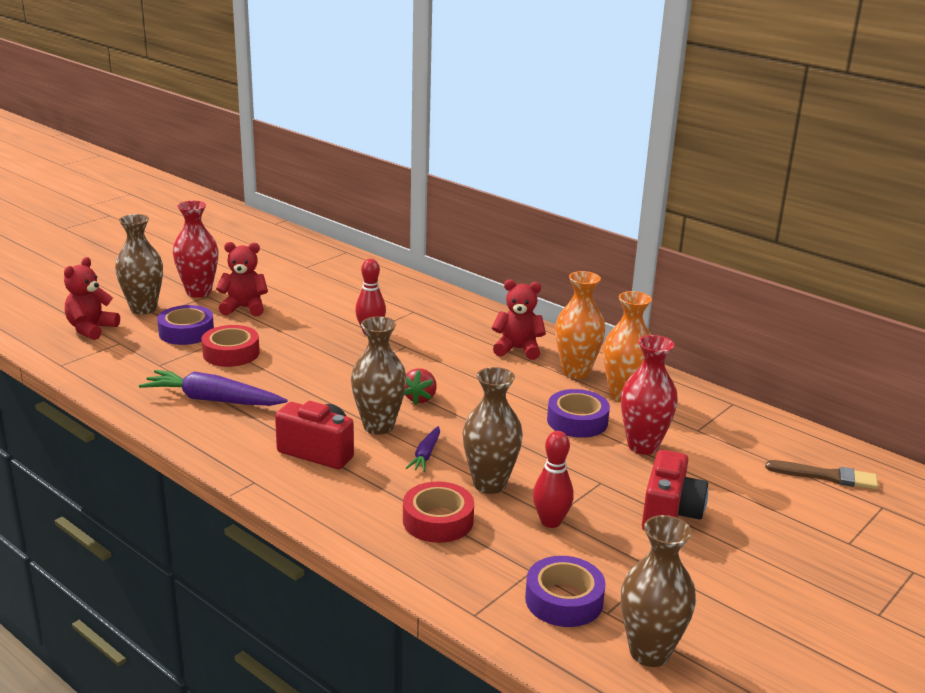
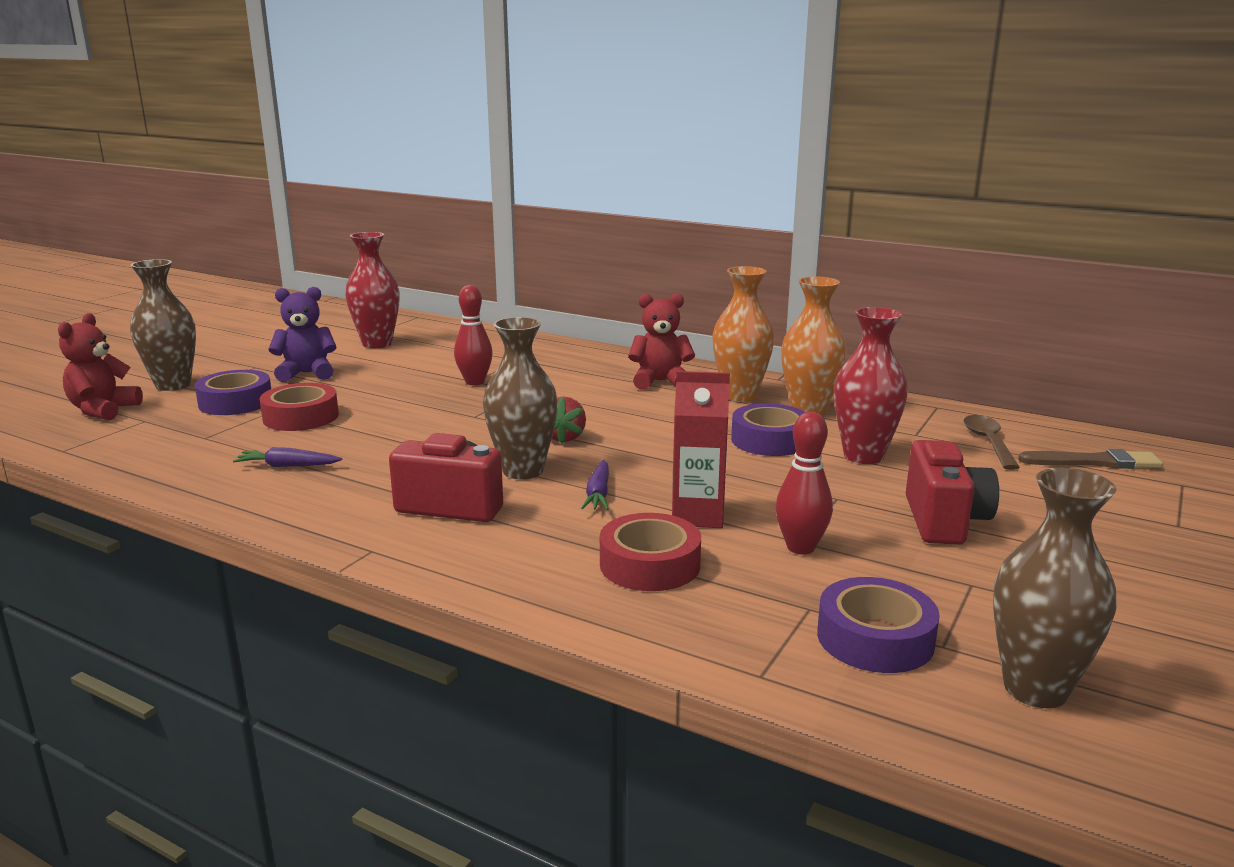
camera: 10 degrees left, 5 degrees down
purple carrot [139,370,287,406] -> purple carrot [233,447,342,467], size x0.52
red vase [173,201,218,298] -> red vase moved to [345,232,400,348]
red teddy bear [216,242,268,316] -> purple teddy bear [268,287,337,382]
brown vase [463,367,523,494] -> red carton [672,371,730,528]
none -> brown spoon [964,415,1020,470]

